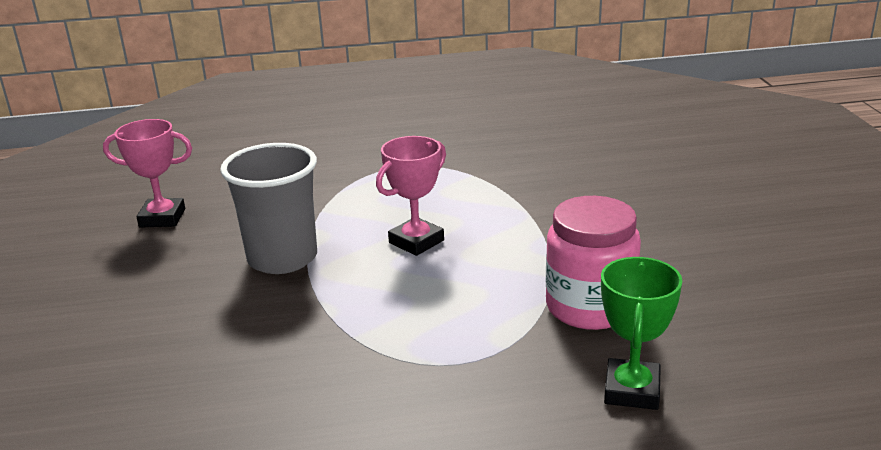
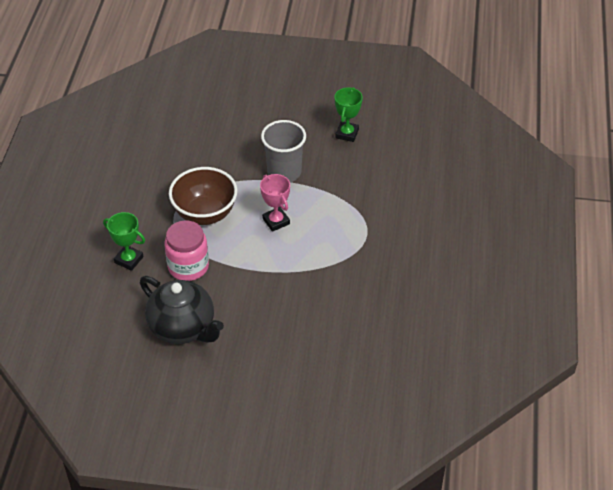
camera: 105 degrees right, 20 degrees up
pink trophy [103,119,192,228] -> green trophy [334,87,363,142]
none -> black teapot [140,276,224,344]
none -> brown bowl [169,167,238,225]

